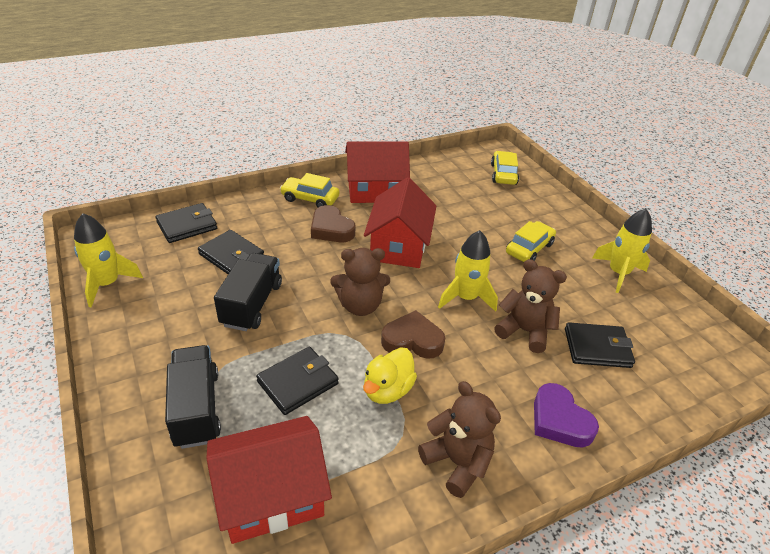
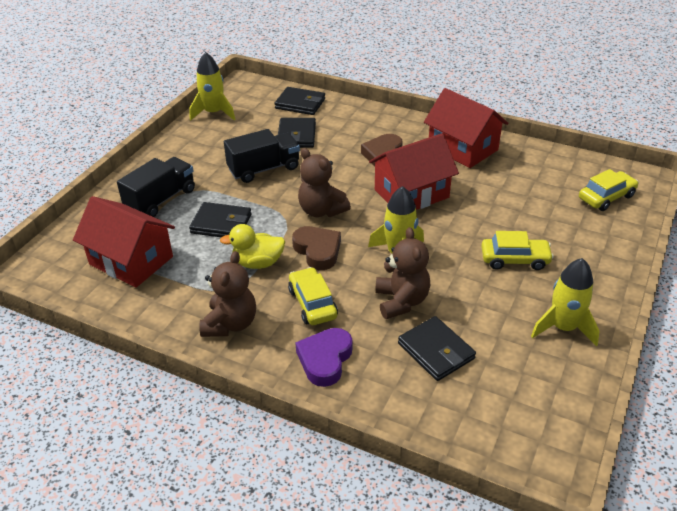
camera: 55 degrees right, 0 degrees up
yellow car [280,173,339,207] -> yellow car moved to [288,267,338,325]

